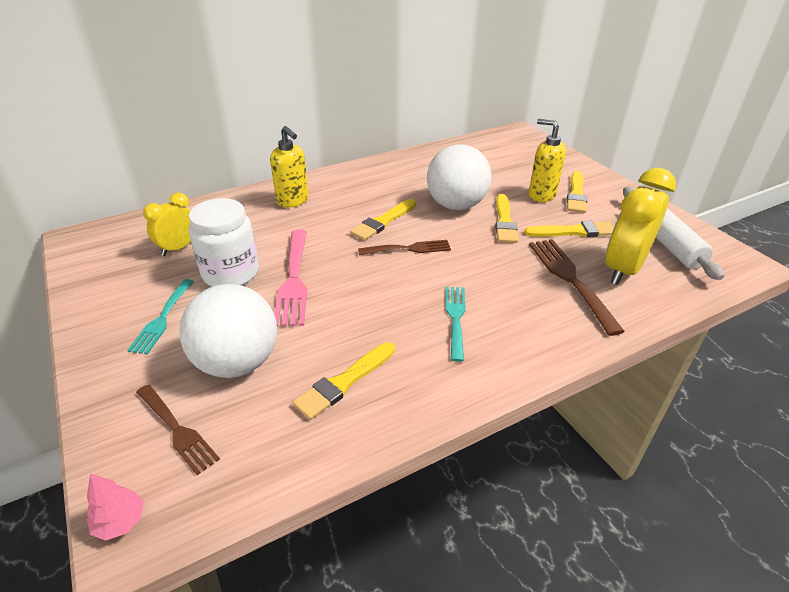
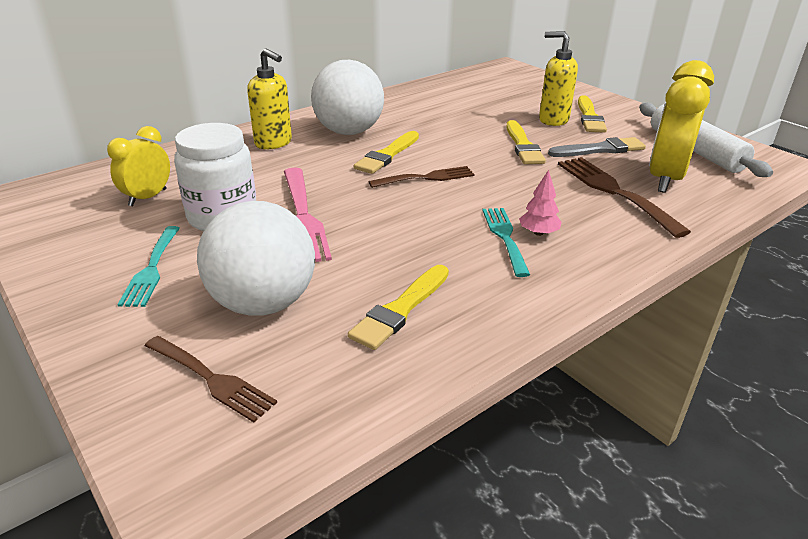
camera: 10 degrees left, 5 degrees down
pink tree [87,473,144,541] -> pink tree moved to [519,170,562,236]
white ball [427,144,492,210] -> white ball moved to [311,60,384,135]
yellow brush [524,221,613,237] -> grey brush [548,137,646,157]

